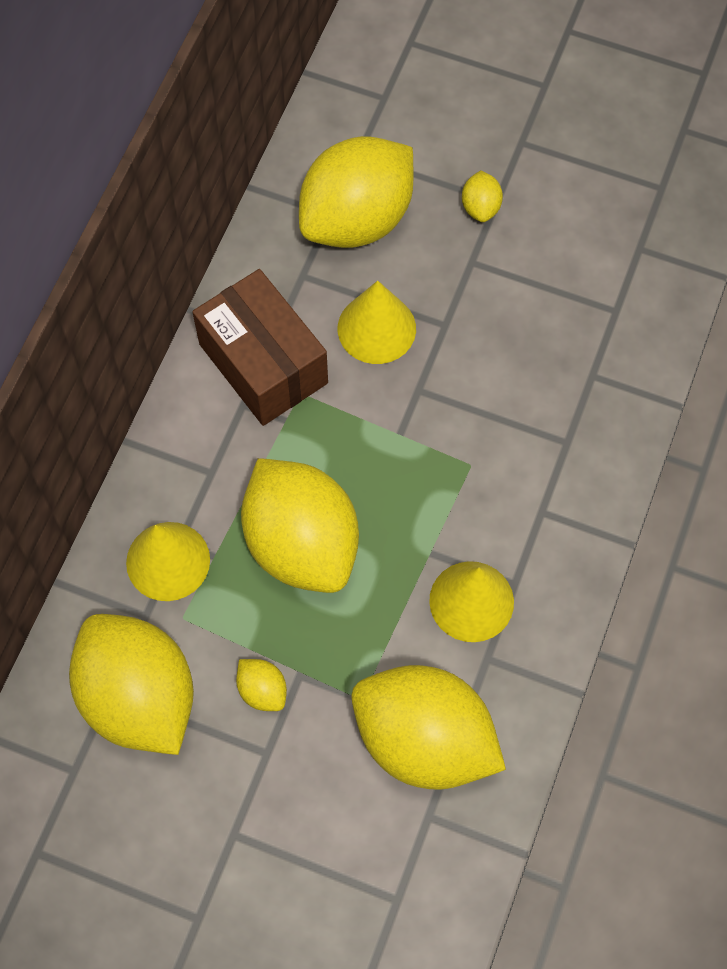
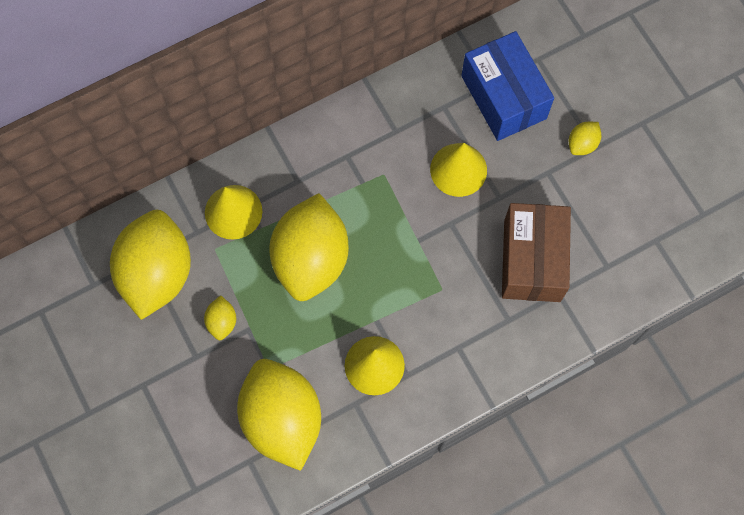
camera: 40 degrees right, 5 degrees up
brown box [192,269,328,426] -> brown box moved to [502,203,571,302]
yellow lemon [299,136,414,248] -> blue box [461,31,554,141]

